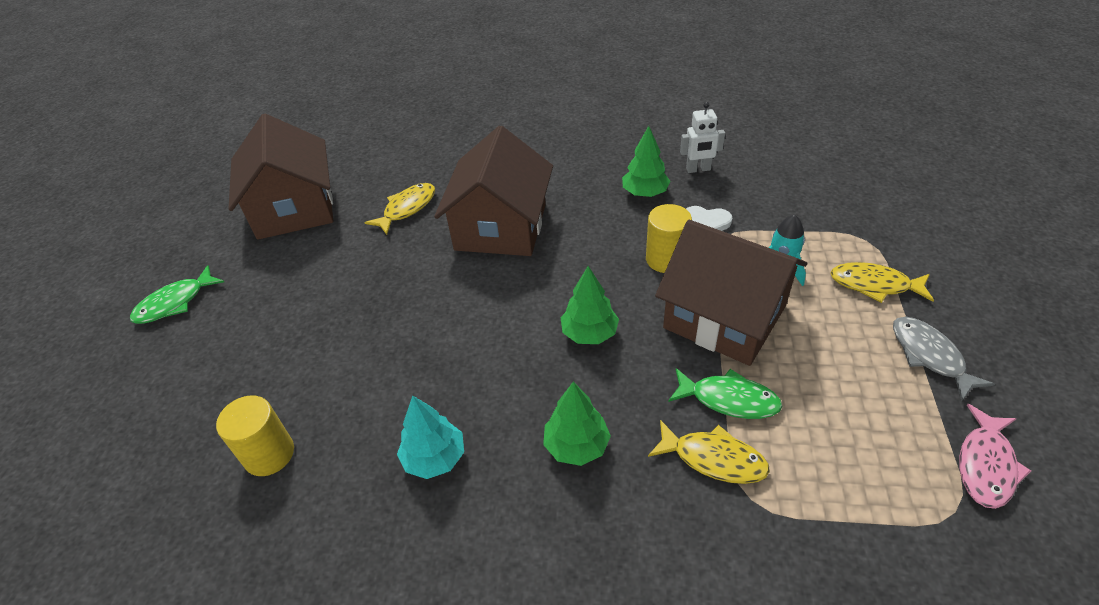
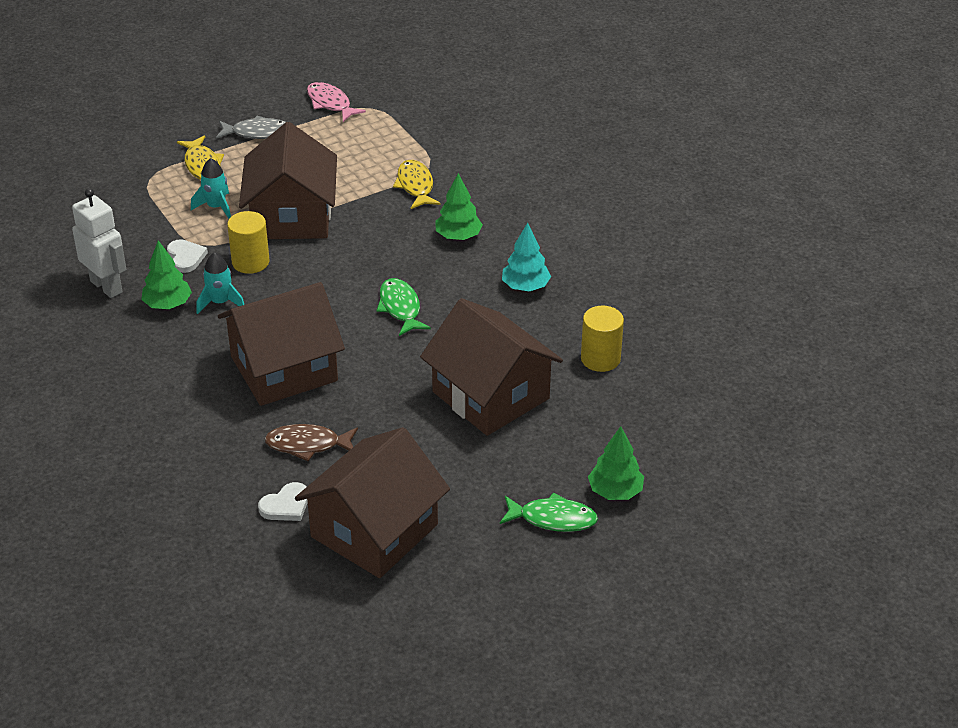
camera: 130 degrees left, 5 degrees down
yellow fish [364,183,435,235] -> brown fish [265,424,358,461]
green tree [561,266,619,344] -> green tree moved to [588,426,644,500]
green fish [668,368,782,419] -> green fish moved to [376,278,431,336]
white robot [680,102,725,173] -> white robot [72,188,126,298], size x1.50
grey fish [893,317,995,401] -> grey fish turned 120 degrees counterclockwise [216,116,286,139]
pink fish [959,404,1031,509] -> pink fish turned 120 degrees counterclockwise [307,82,366,122]
none -> turquoise rocket [196,252,244,314]
none -> white heart [258,482,308,521]
none -> brown house [420,298,563,436]

